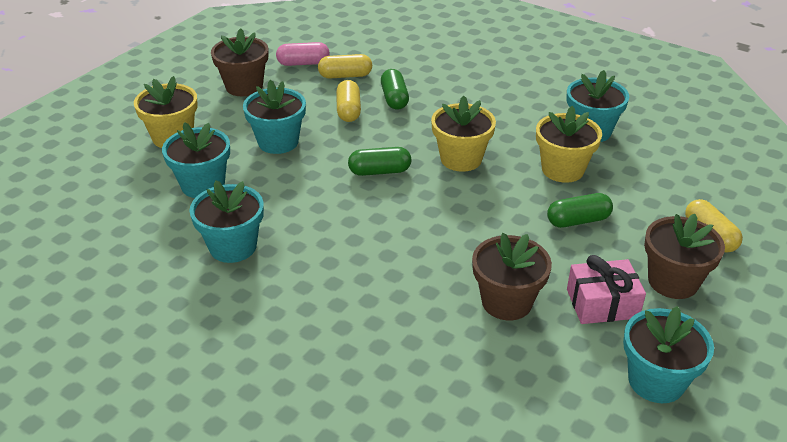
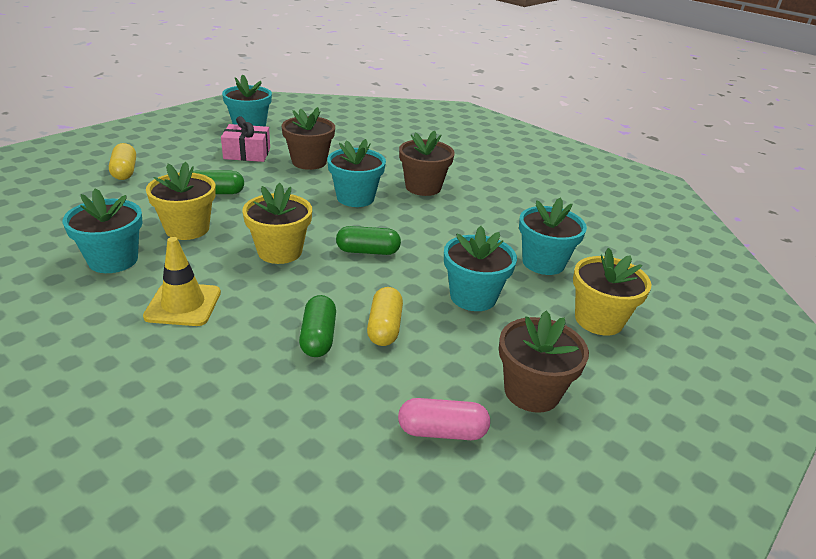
camera: 175 degrees left, 5 degrees down
turquoise flower pot [189,180,264,263] -> turquoise flower pot moved to [327,139,386,207]
yellow capsule [318,54,372,78] -> none
brown flower pot [644,214,725,299] -> brown flower pot moved to [399,130,455,196]
none -> yellow traffic cone [143,237,221,326]

